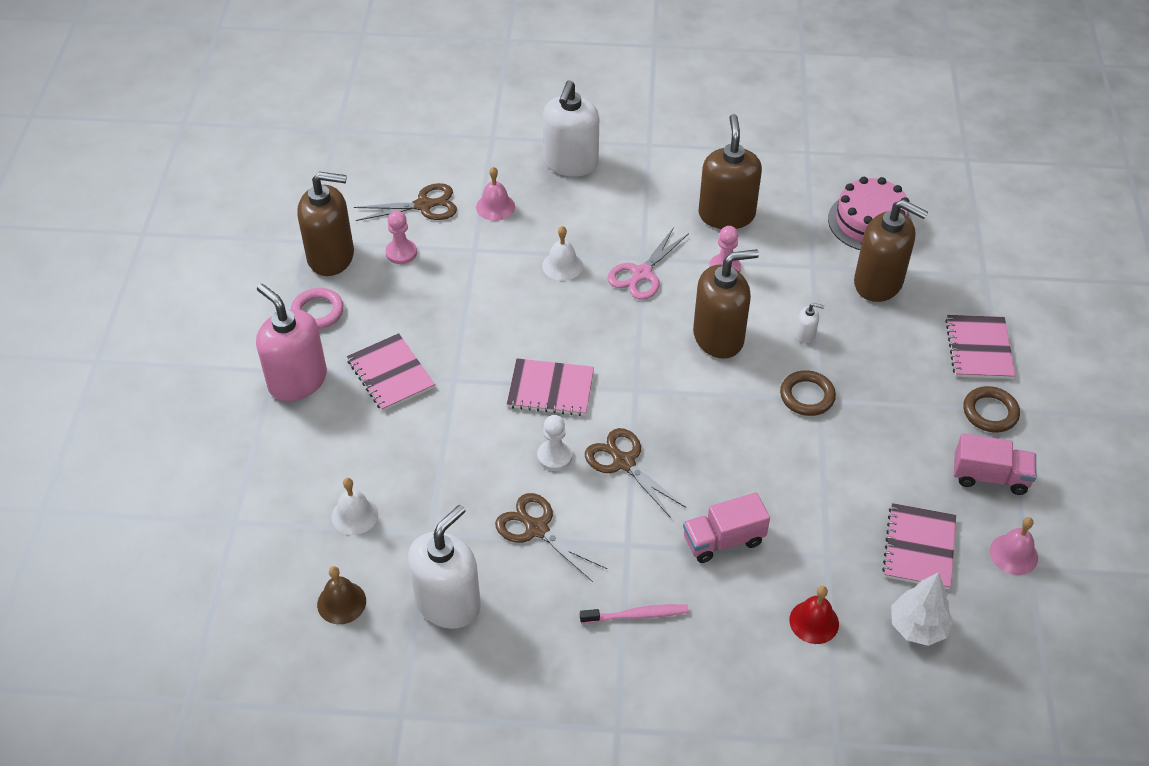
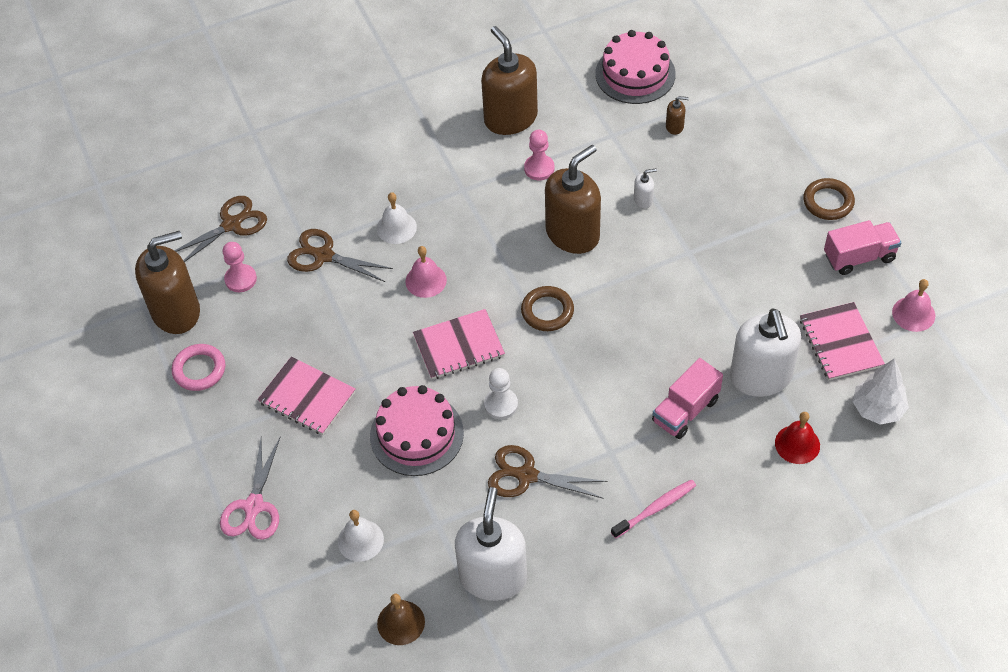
camera: 25 degrees left, 5 degrees up
pink soap dispenser [256,284,327,401] -> none
pink bell [476,167,515,221] -> pink bell moved to [405,246,447,298]
white soap dispenser [543,80,599,177] -> white soap dispenser moved to [730,309,801,397]
brown scissors [585,428,686,518] -> brown scissors moved to [287,229,393,282]
pink scissors [607,227,689,300] -> pink scissors moved to [220,436,280,540]
brown ring [780,370,836,416] -> brown ring moved to [521,286,574,331]
brown soap dispenser [854,199,928,302] -> brown soap dispenser [666,96,689,135], size x0.40
pink notebook [945,315,1016,379] -> none
none -> pink cake [370,385,464,476]

